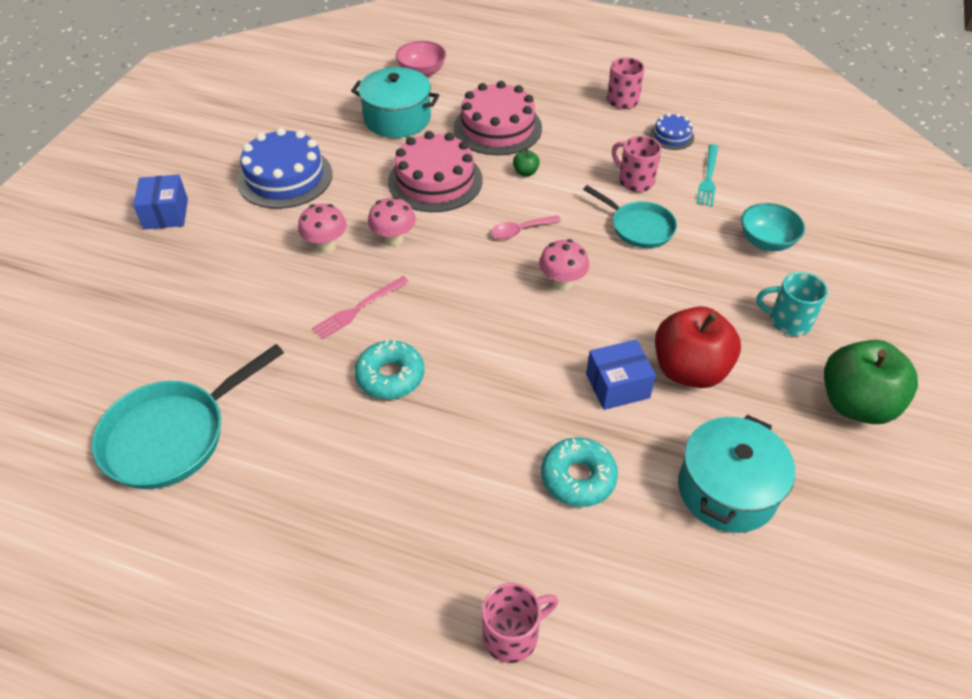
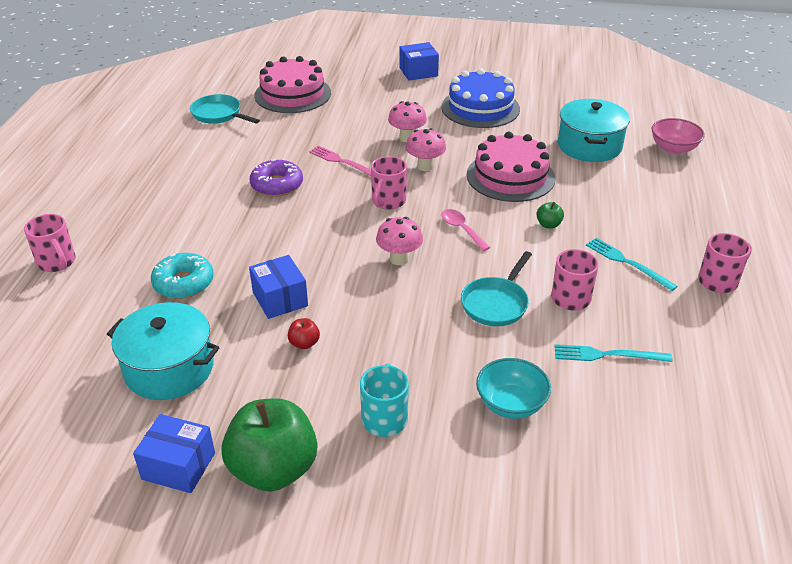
camera: 80 degrees right, 10 degrees down
turquoise pan [92,344,284,489] -> turquoise pan [190,94,260,124], size x0.63
turquoise donut [355,340,425,399] -> purple donut [250,159,303,197]
pink cake [454,81,542,155] -> pink cake moved to [254,56,331,113]
blue cake [650,113,694,150] -> none
red apple [655,306,741,388] -> red apple [288,318,320,349], size x0.40
none -> blue box [133,414,215,493]
none -> pink mug [371,156,407,210]
none -> turquoise fork [586,238,678,291]

